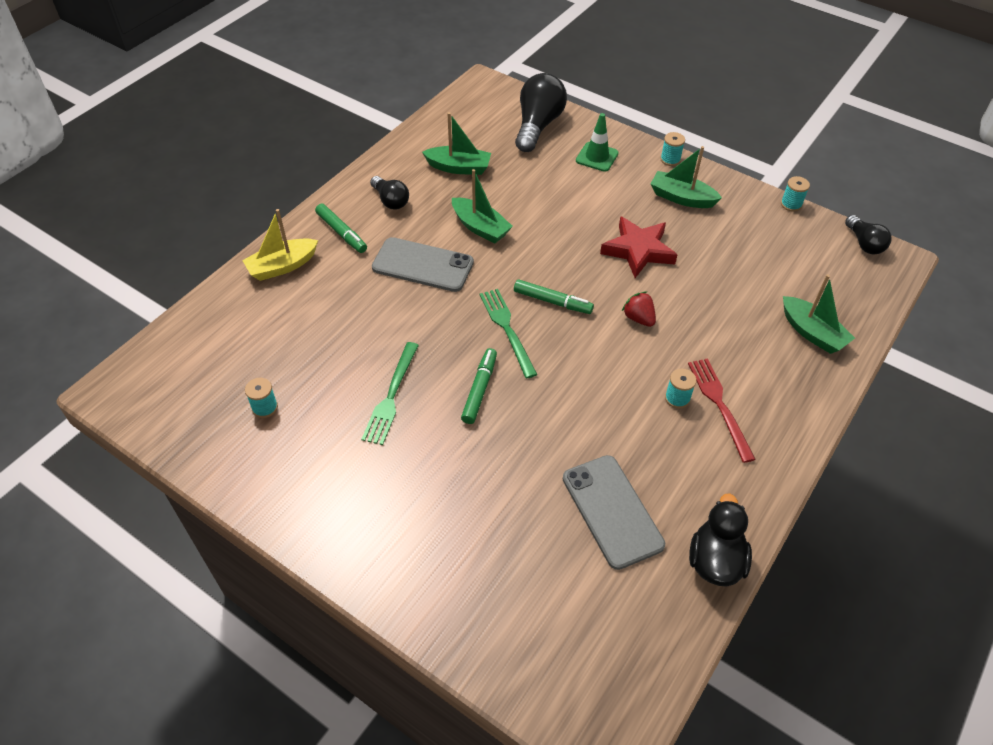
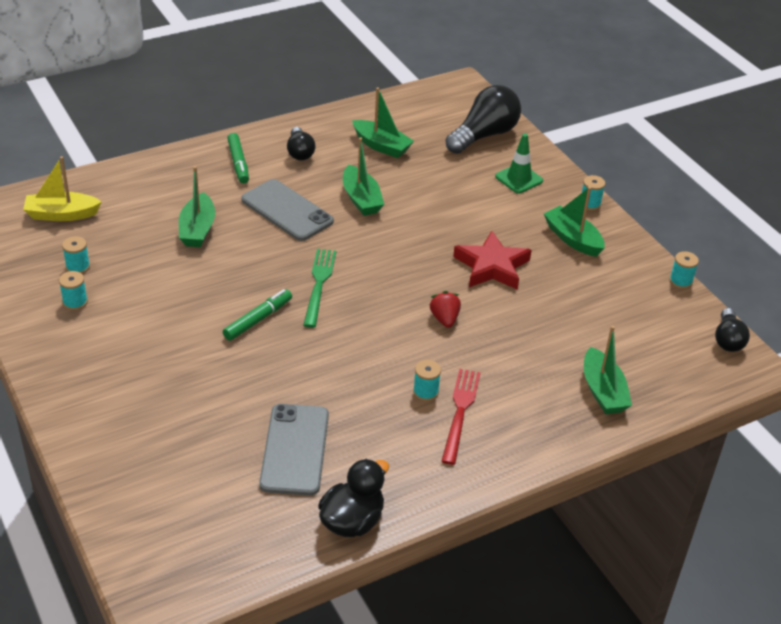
camera: 25 degrees right, 10 degrees down
yellow boat [242,209,318,281] -> yellow boat moved to [23,156,102,221]
green fork [362,342,419,445] -> none
green marker [514,279,594,314] -> none
none -> turquoise spool [59,271,88,310]
none -> green boat [179,166,215,247]

